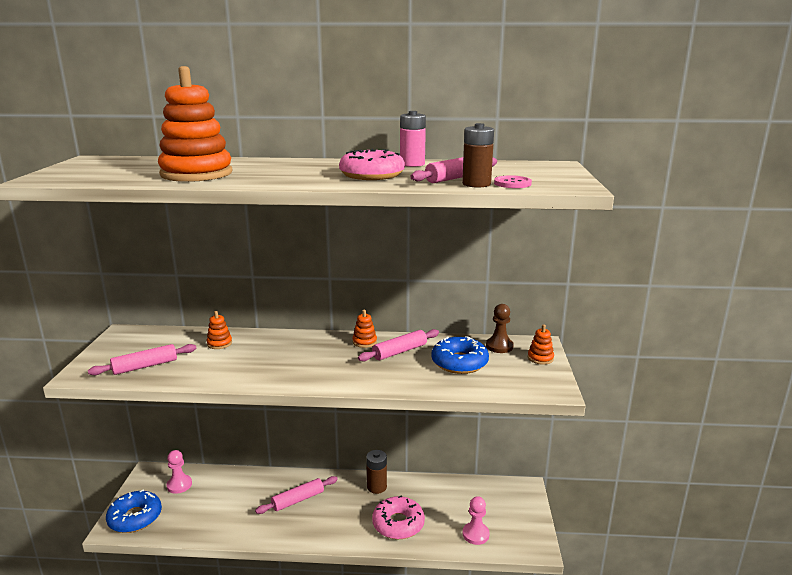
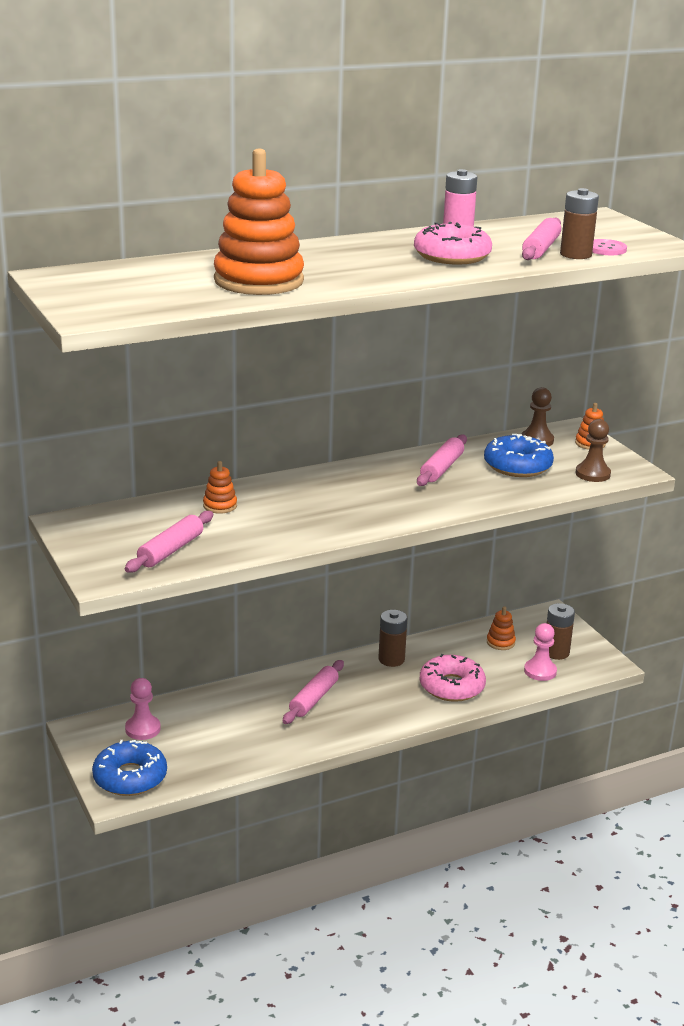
camera: 30 degrees left, 5 degrees up
orange stacking toy [352,310,377,348] -> orange stacking toy moved to [487,606,516,650]
none -> brown battery [547,603,575,660]
none -> brown pawn [576,419,611,482]

